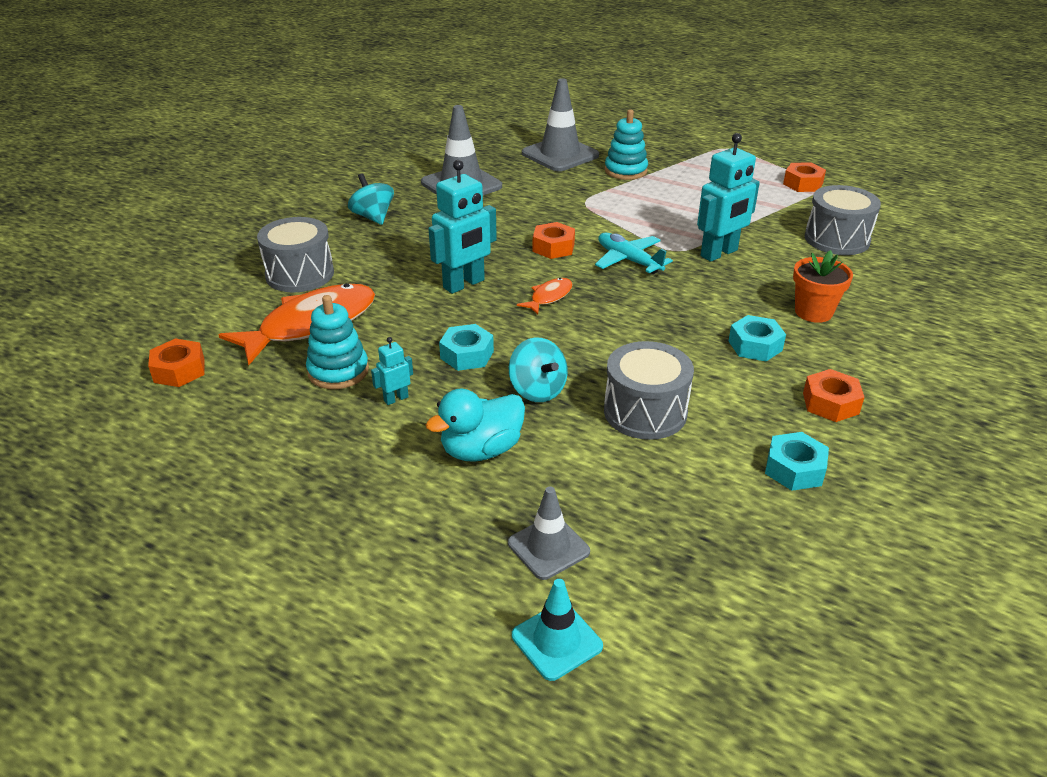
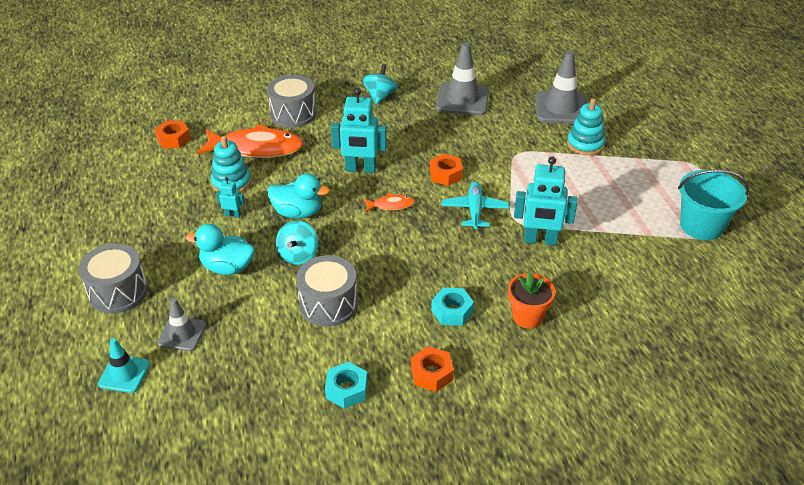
camera: 45 degrees right, 5 degrees up
turquoise nut [439,324,494,371] -> turquoise duck [267,173,330,219]
orange nut [783,163,826,192] -> turquoise bucket [678,170,749,240]
grey drum [805,185,881,255] -> grey drum moved to [79,243,148,314]

